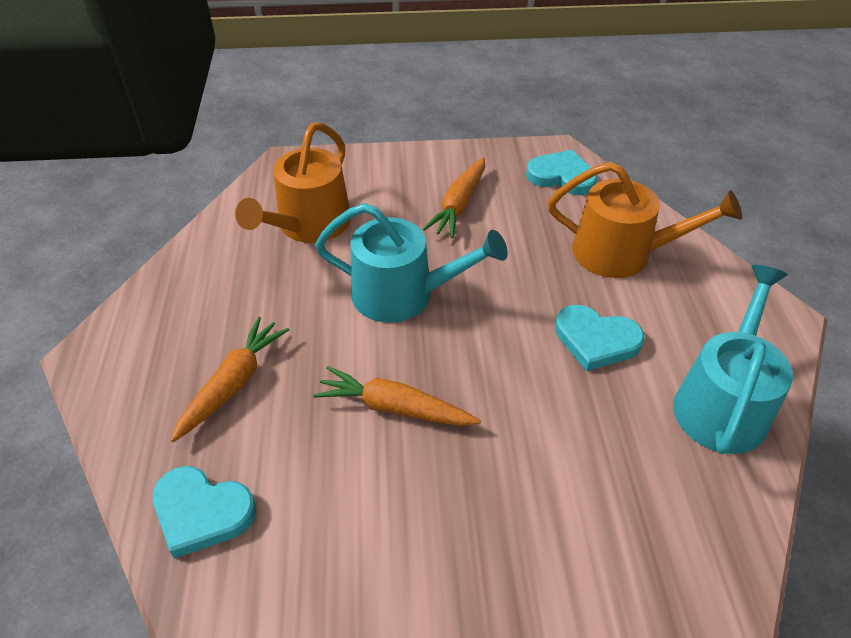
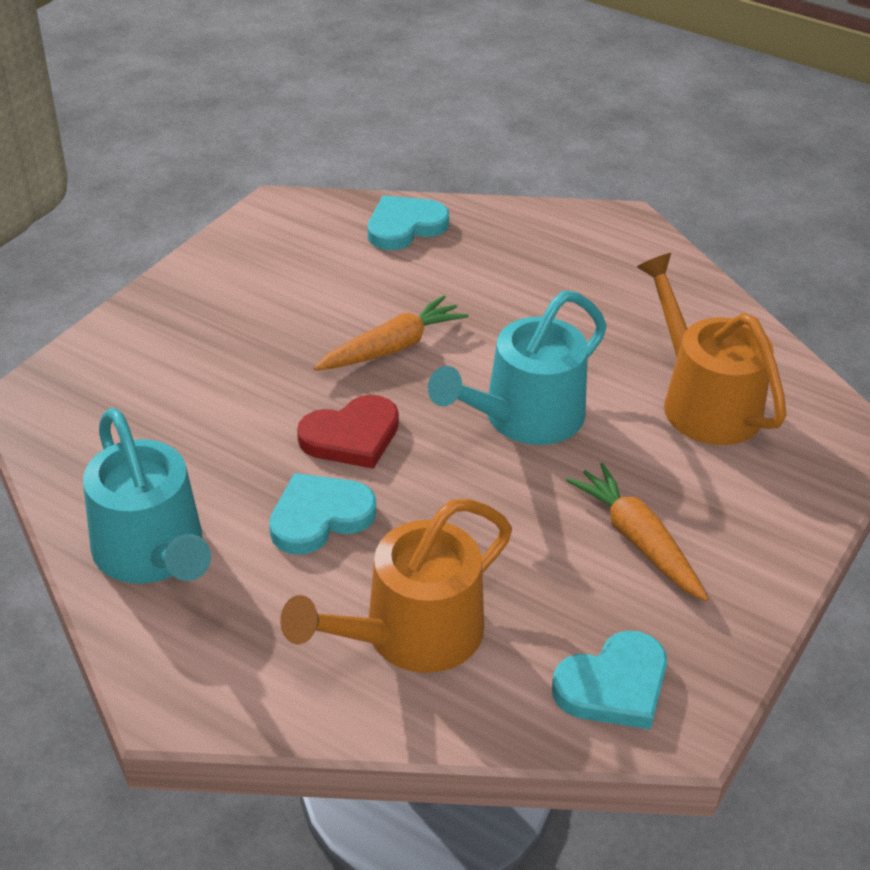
camera: 125 degrees right, 5 degrees down
orange carrot [171,317,289,442] -> none
none -> red heart [297,395,399,469]

